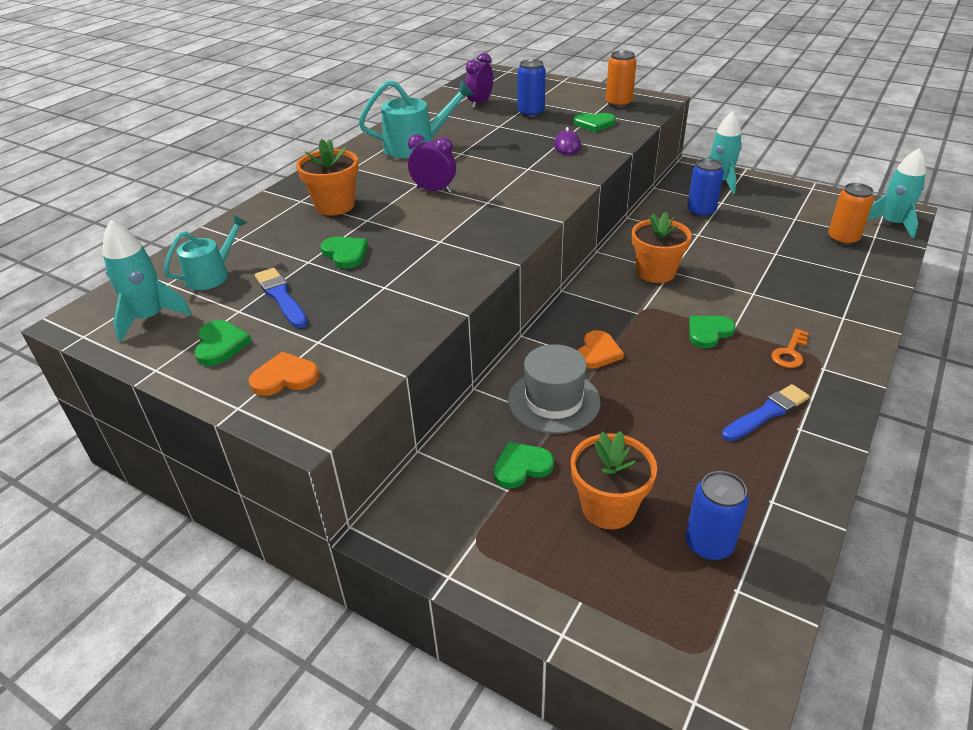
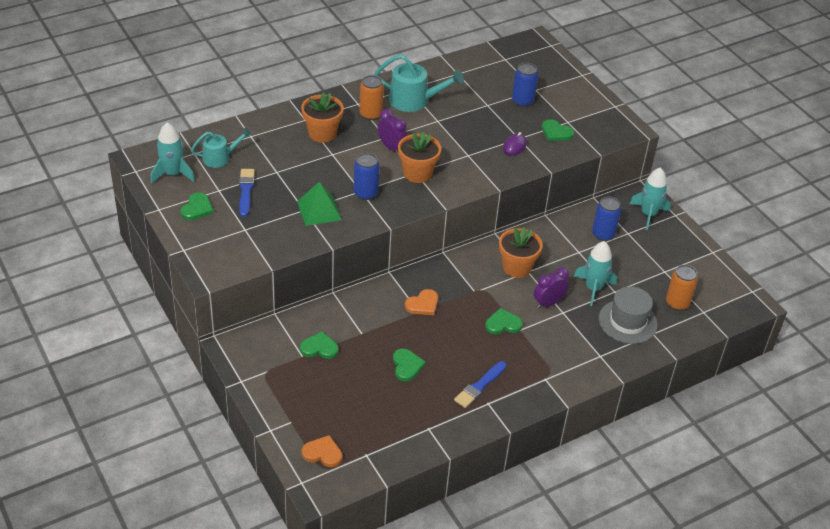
camera: 25 degrees right, 5 degrees up
orange heart [248,352,319,396] -> orange heart moved to [302,435,343,467]
green heart [320,237,368,269] -> green heart moved to [393,349,426,381]
purple clock [465,53,493,108] -> purple clock moved to [534,267,569,309]
grey hat [508,344,601,434] -> grey hat moved to [599,286,658,344]
orange flower pot [571,431,657,529] -> orange flower pot moved to [398,132,441,183]
orange can [606,50,636,108] -> orange can moved to [359,75,384,120]
blue can [685,471,749,561] -> blue can moved to [354,153,380,200]
blue brush [722,384,809,441] -> blue brush turned 135 degrees clockwise [454,361,507,408]
orange key [771,328,809,368] -> none
turquoise rocket [867,148,926,239] -> turquoise rocket moved to [574,241,617,306]
none -> green pyramid [297,182,342,226]

